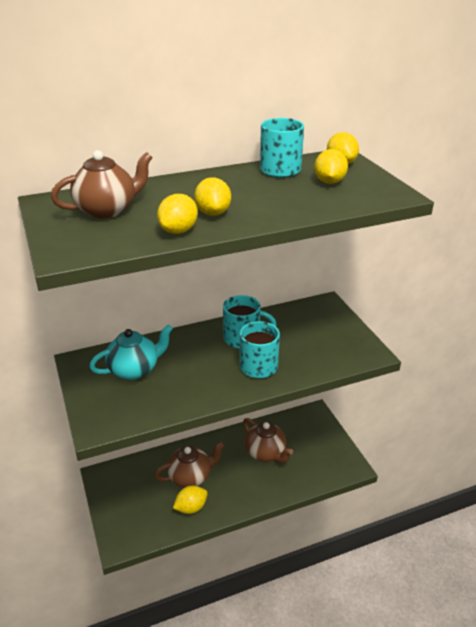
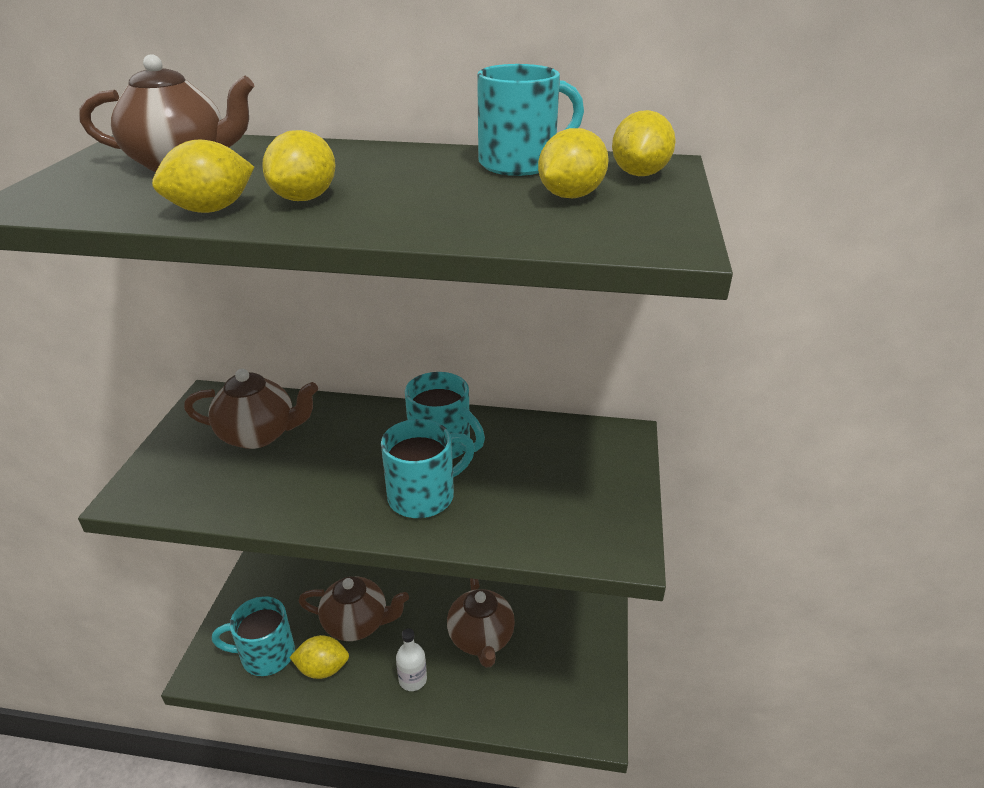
camera: 30 degrees right, 0 degrees up
turquoise teapot [89,324,173,380] -> brown teapot [184,369,318,449]
none -> turquoise mug [212,596,295,676]
none -> white bottle [396,628,427,691]

